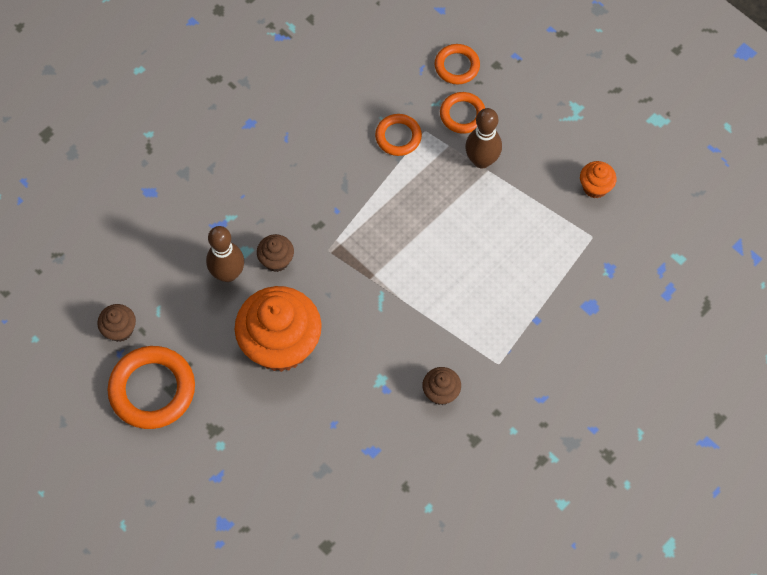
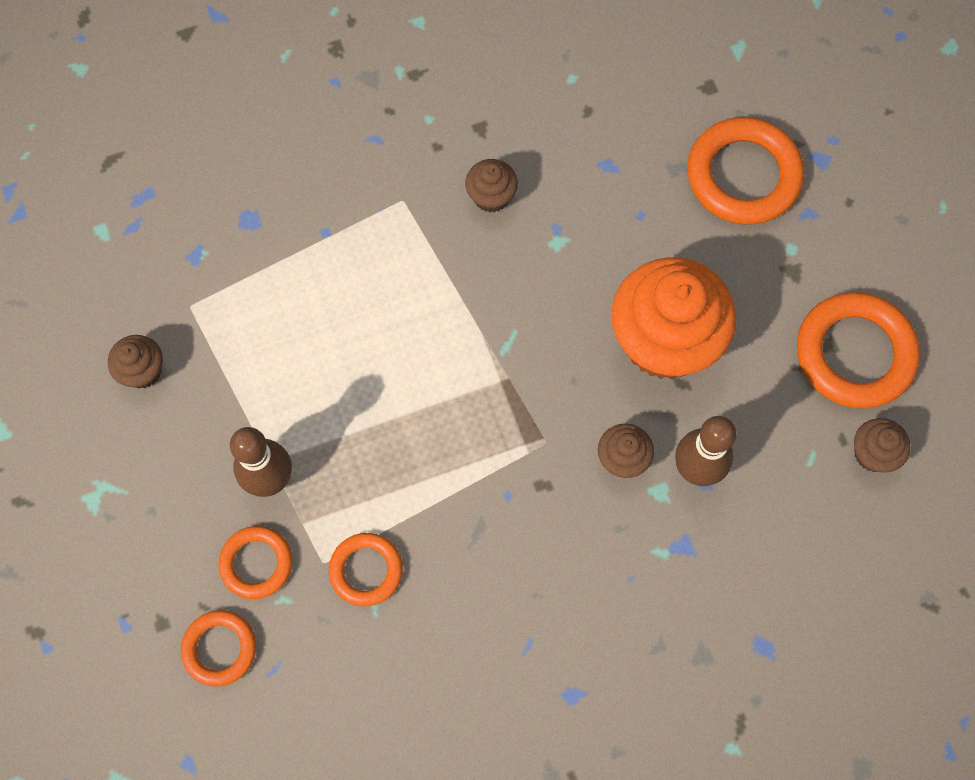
camera: 155 degrees left, 5 degrees up
orange cupcake [580,161,617,198] -> brown cupcake [108,335,163,389]
none -> orange ring [687,117,804,224]

